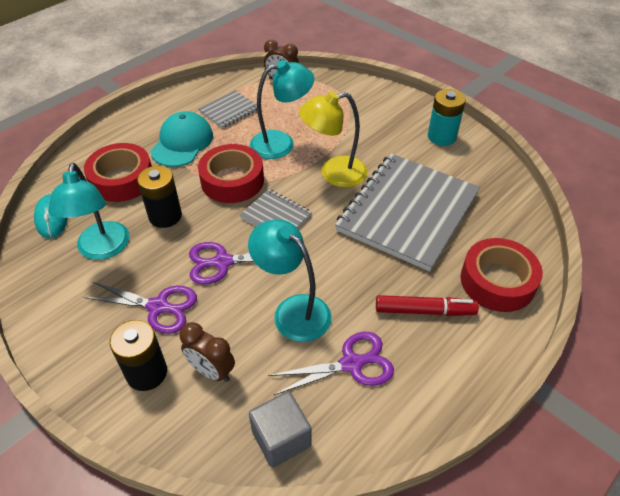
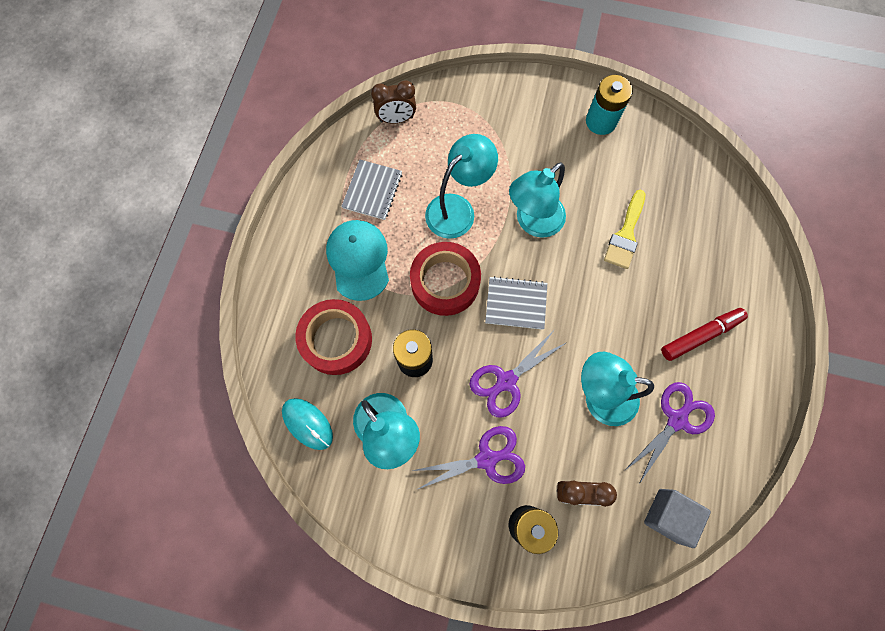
camera: 30 degrees left, 25 degrees up
yellow lamp [299,91,368,187] -> turquoise lamp [509,162,566,238]
grey notebook [335,154,480,271] -> yellow brush [604,190,645,269]
red tape [460,238,543,312] -> none

